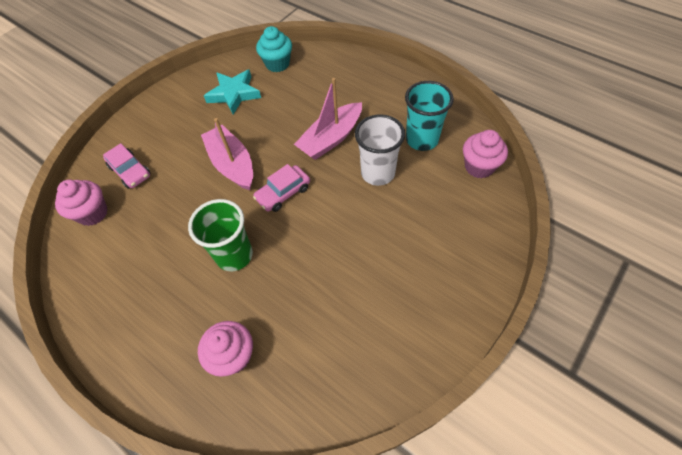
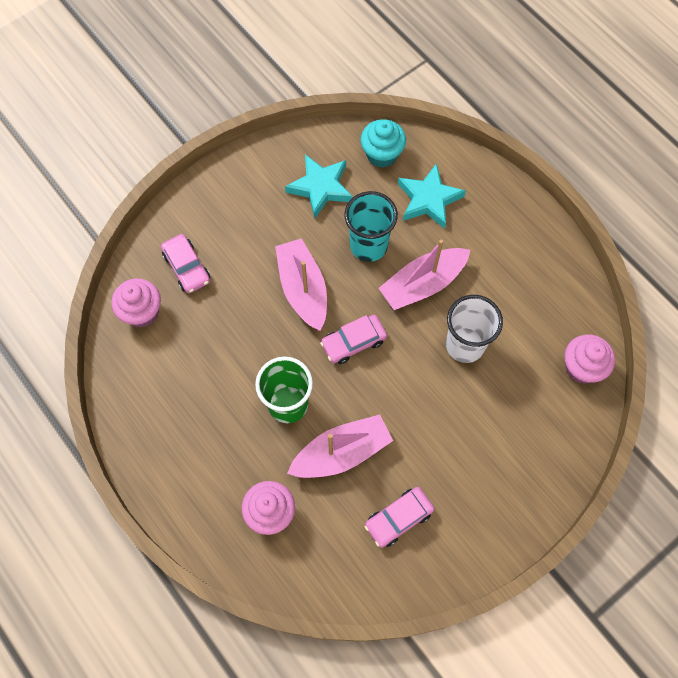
camera: 10 degrees right, 10 degrees up
turquoise cup [405,81,454,151] -> turquoise cup moved to [344,191,398,262]
none -> pink boat [287,414,393,478]
none -> pink car [365,487,434,548]
none -> turquoise star [398,163,466,229]

